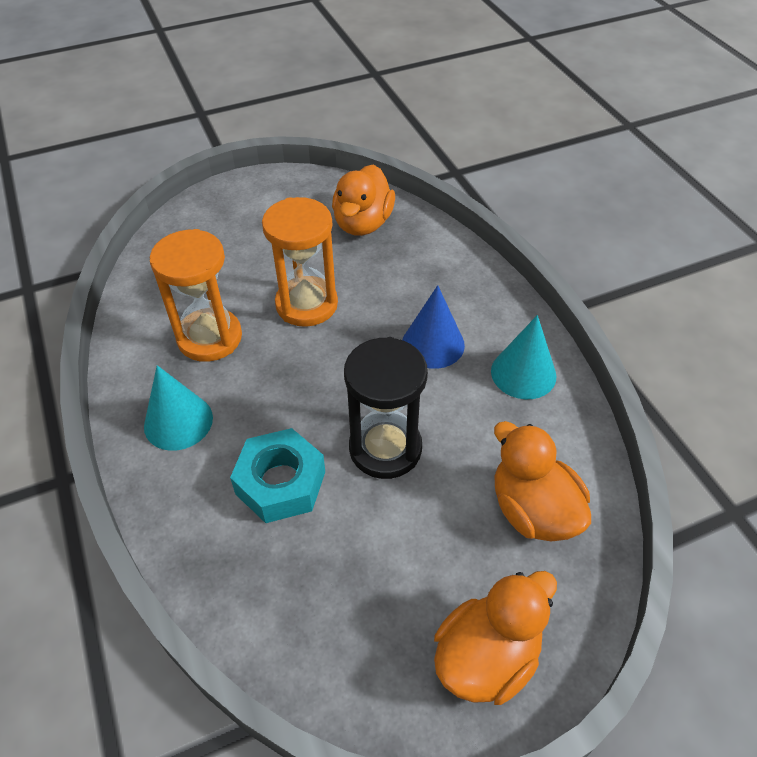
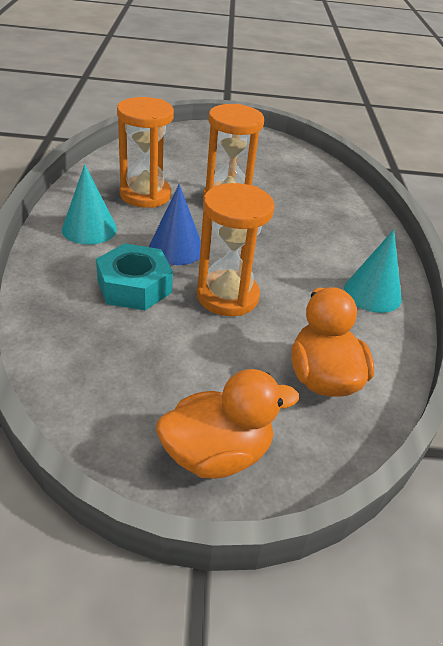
camera: 20 degrees right, 10 degrees down
orange duck [332,165,395,236] -> none
black hourglass [344,337,428,479] -> orange hourglass [197,183,275,316]
blue cone [402,285,465,369] -> blue cone moved to [149,184,201,265]

